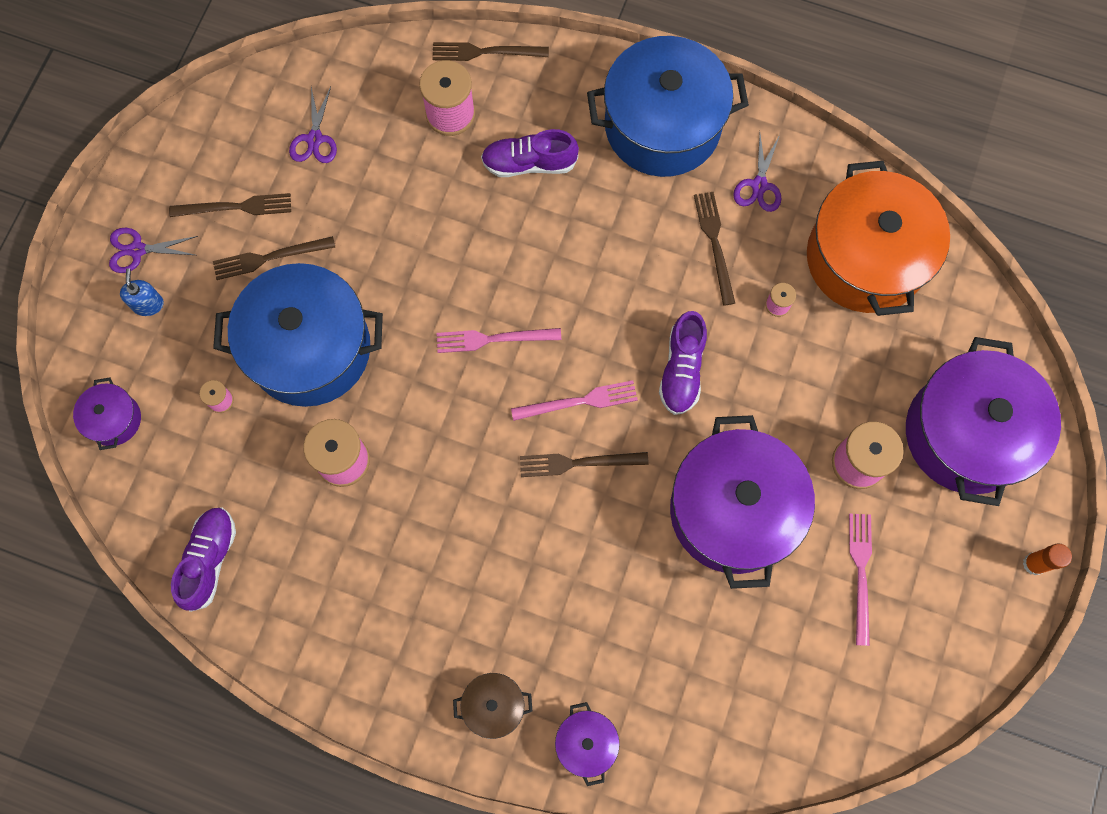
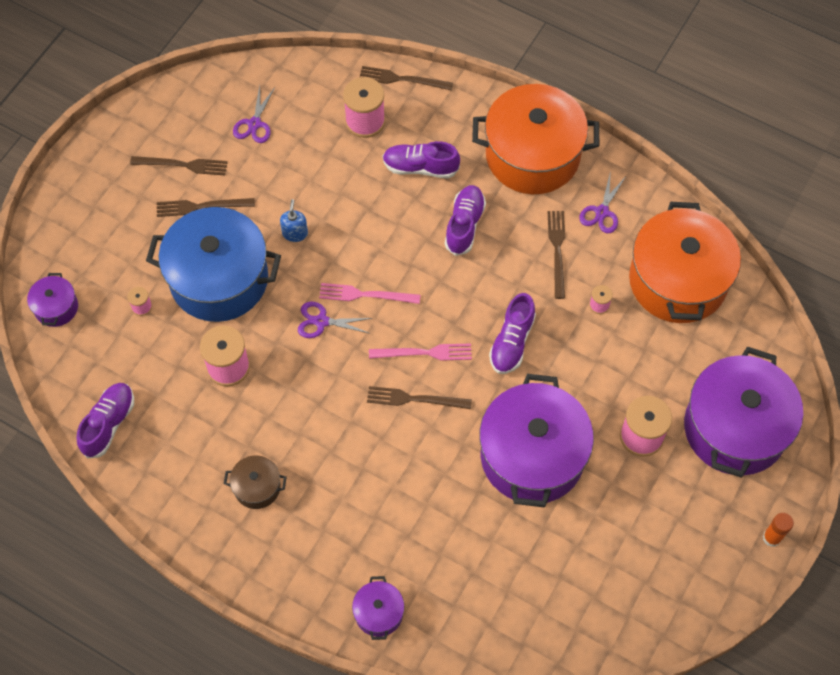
camera: 10 degrees right, 10 degrees down
purple scissors [109,228,198,273] -> purple scissors moved to [298,302,372,338]
blue soap dispenser [120,268,164,316] -> blue soap dispenser moved to [280,199,308,242]
brown pot [453,673,532,739] -> brown pot moved to [224,455,287,509]
blue pot [587,36,749,177] -> orange pot [472,84,599,194]
pink fork [849,514,872,646] -> none
none -> purple shoe [445,185,486,256]

